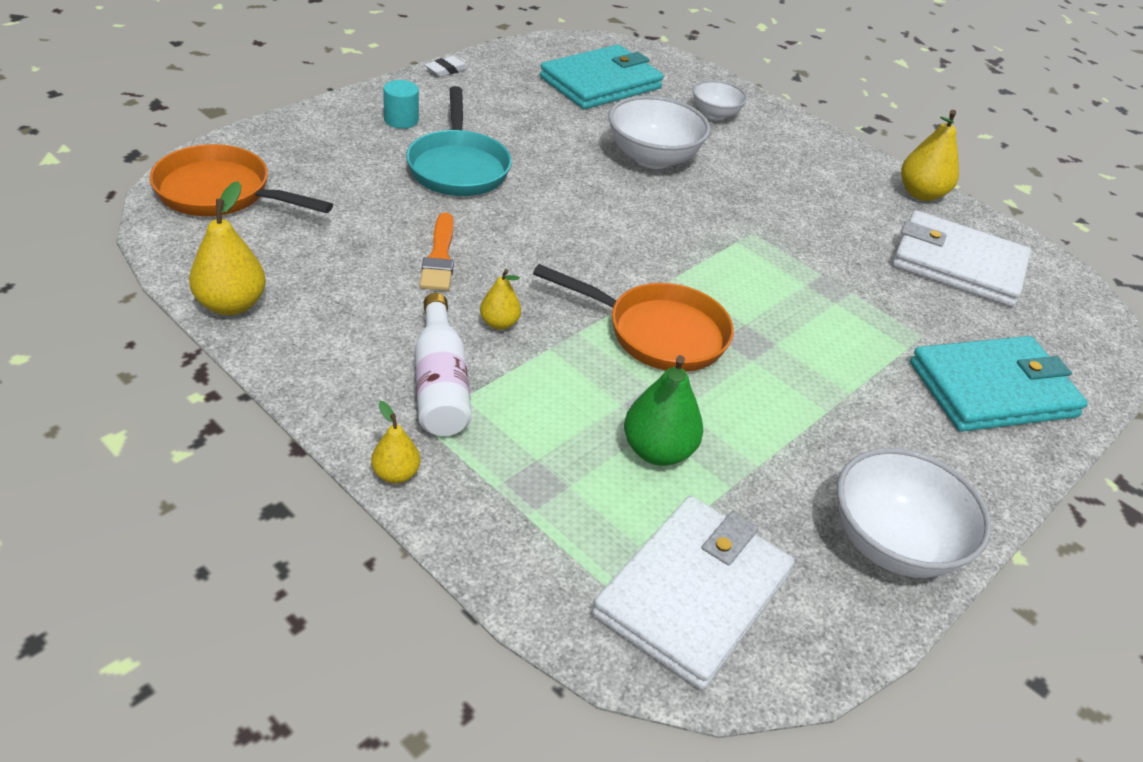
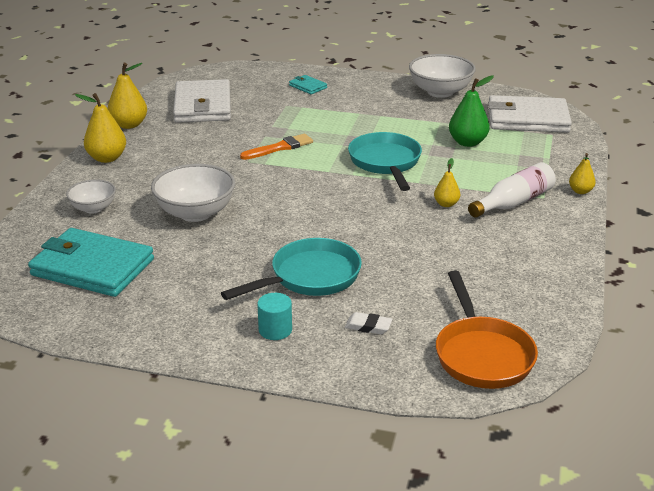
camera: 115 degrees left, 10 degrees down
yellow pear [189,181,266,315] -> yellow pear moved to [75,93,126,163]
orange brush [420,212,454,291] -> orange brush moved to [240,134,313,160]
white eraser [425,56,468,77] -> white eraser moved to [345,312,393,334]
orange pan [533,264,734,372] -> turquoise pan [348,132,422,191]
turquoise wallet [910,336,1088,432] -> turquoise wallet [289,75,327,94], size x0.44

